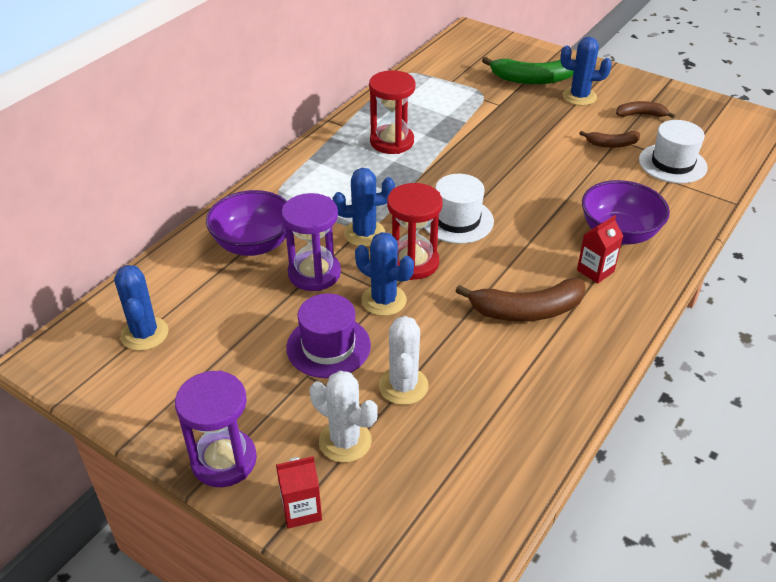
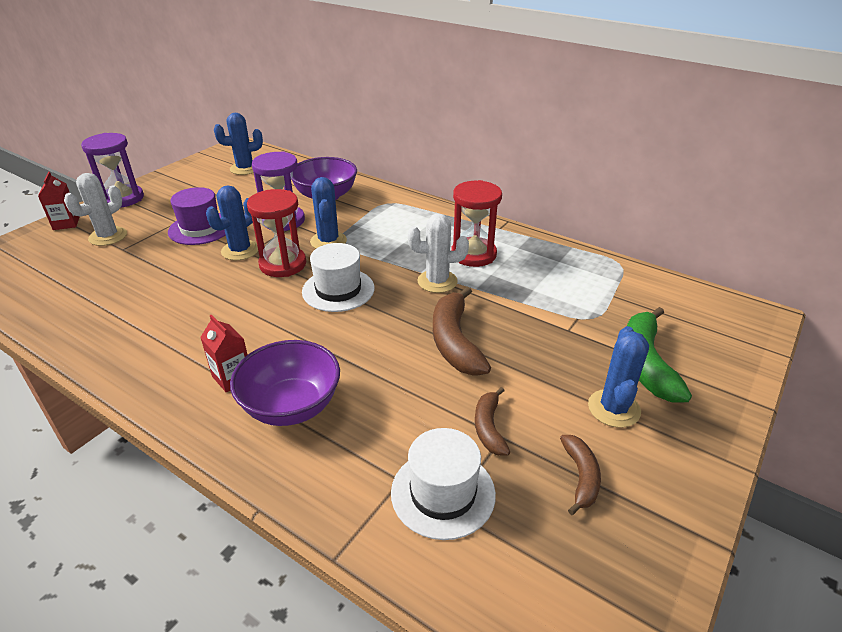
camera: 90 degrees right, 5 degrees down
white cactus [379,316,429,405] -> white cactus moved to [408,213,469,293]
brown banana [455,278,586,321] -> brown banana moved to [433,287,491,376]

